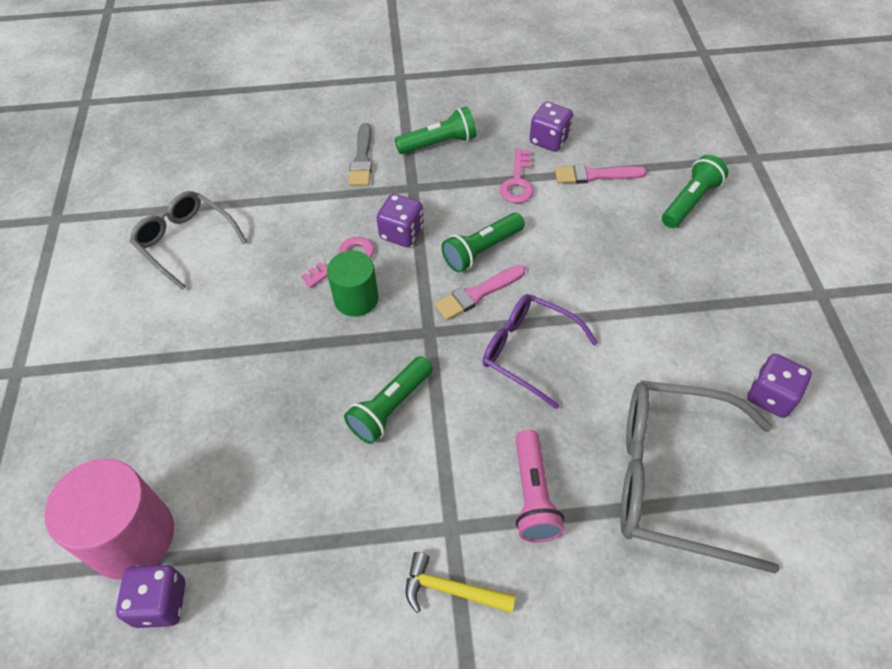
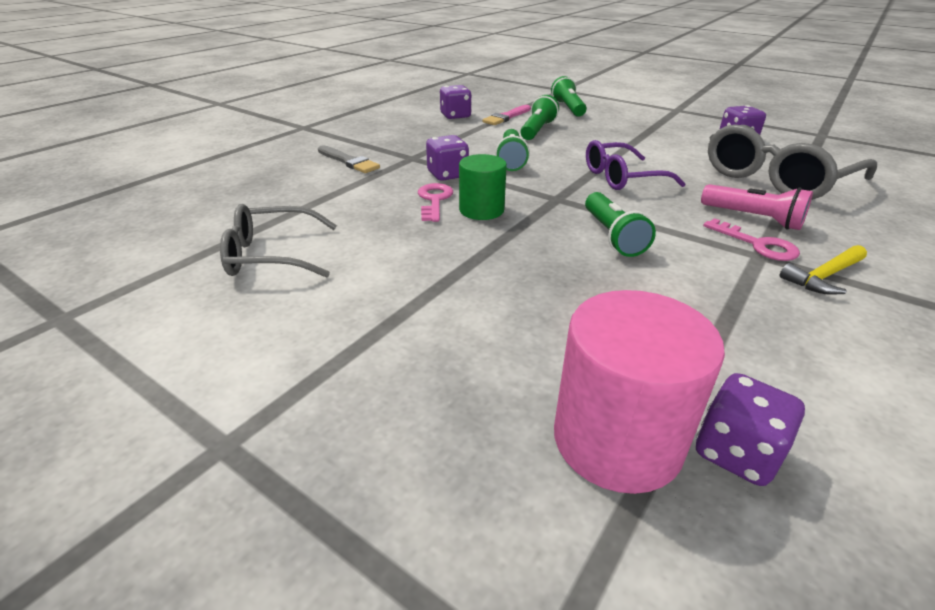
camera: 50 degrees left, 20 degrees down
green flashlight [395,107,476,154] -> green flashlight moved to [520,95,559,140]
pink brush [434,265,526,320] -> none
pink key [500,149,534,203] -> pink key moved to [703,218,800,261]

